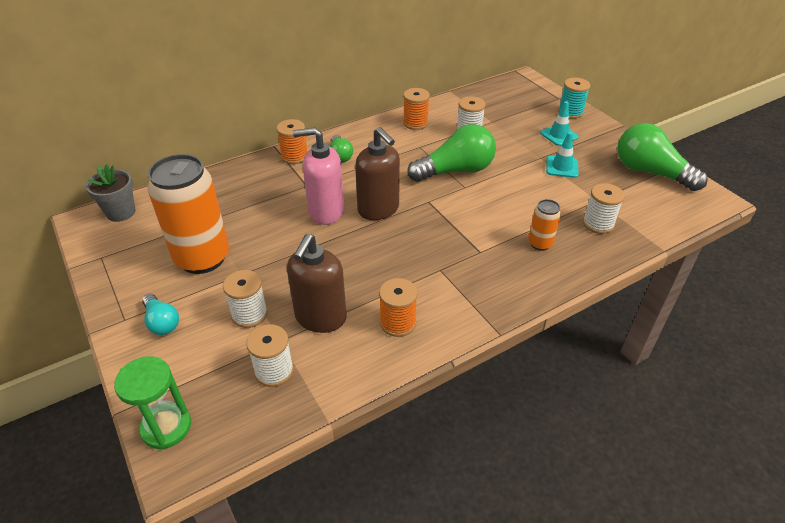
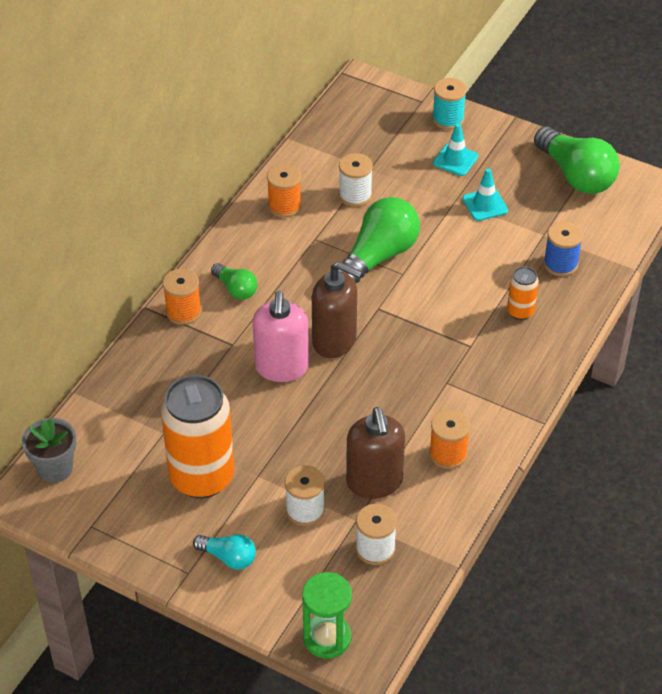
camera: 30 degrees left, 5 degrees up
pink soap dispenser [293,127,344,225] -> pink soap dispenser turned 60 degrees counterclockwise [253,291,309,382]
white spool [583,183,625,234] -> blue spool [543,221,583,277]
green light bulb [617,123,708,191] -> green light bulb turned 135 degrees counterclockwise [534,126,620,194]

